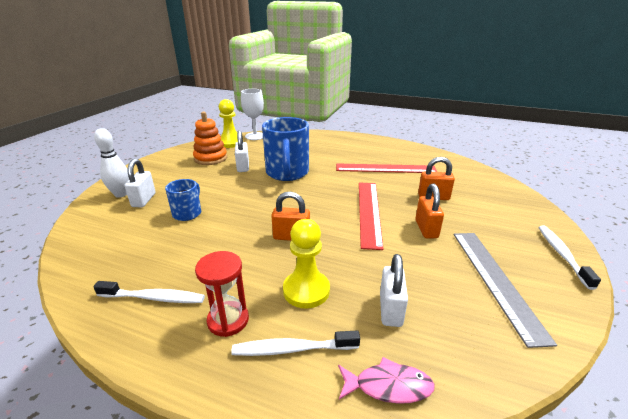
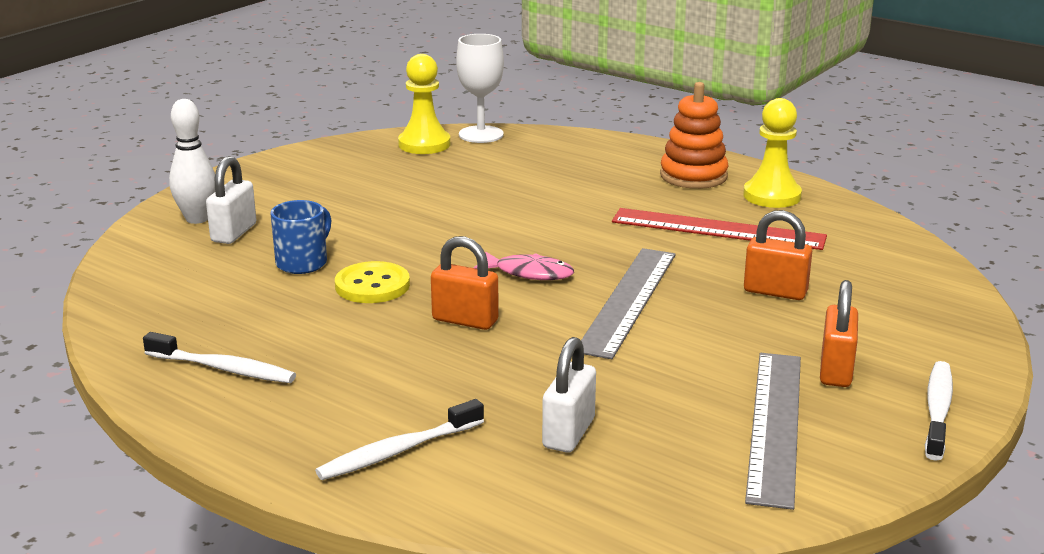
camera: 15 degrees right, 5 degrees down
orange stacking toy [193,111,227,165] -> orange stacking toy moved to [660,82,728,189]
red hourglass [195,251,249,337] -> none
white toothbrush [231,330,360,356] -> white toothbrush turned 45 degrees counterclockwise [315,399,484,480]
white padlock [235,131,249,172] -> none
blue mug [262,117,309,181] -> none
yellow pawn [283,219,330,308] -> yellow pawn moved to [743,98,802,208]
pink fish [338,357,435,404] -> pink fish moved to [473,252,574,280]
red ruler [359,183,383,250] -> grey ruler [581,248,676,359]
orange padlock [415,184,444,238] -> orange padlock moved to [820,280,858,387]
none -> yellow button [335,261,410,303]

